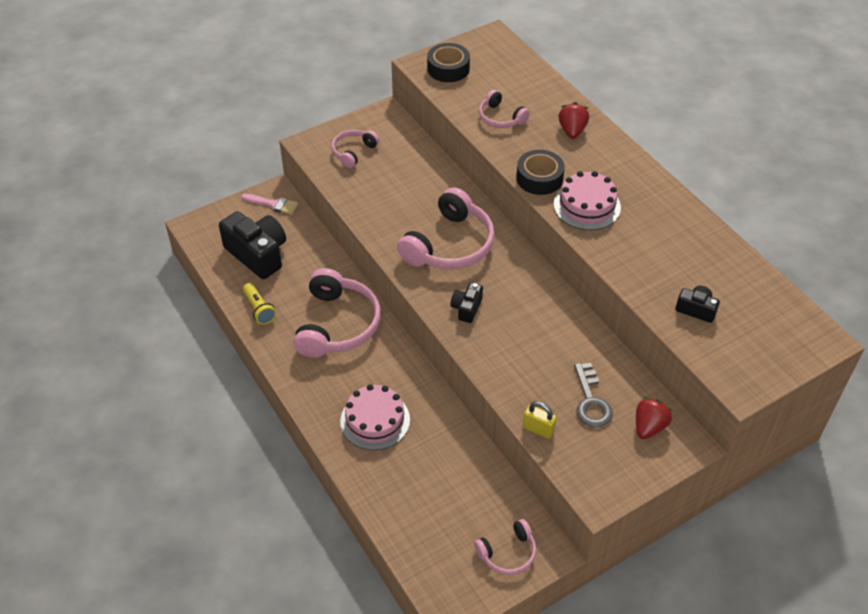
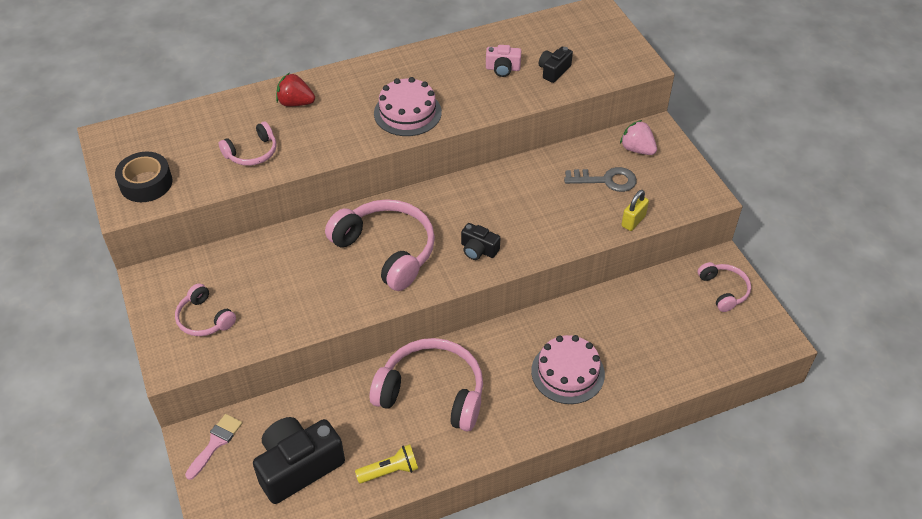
camera: 80 degrees left, 0 degrees up
black tape [516,150,565,195] -> none
red strawberry [636,396,673,439] -> pink strawberry [620,120,657,155]
none -> pink camera [486,45,521,77]

